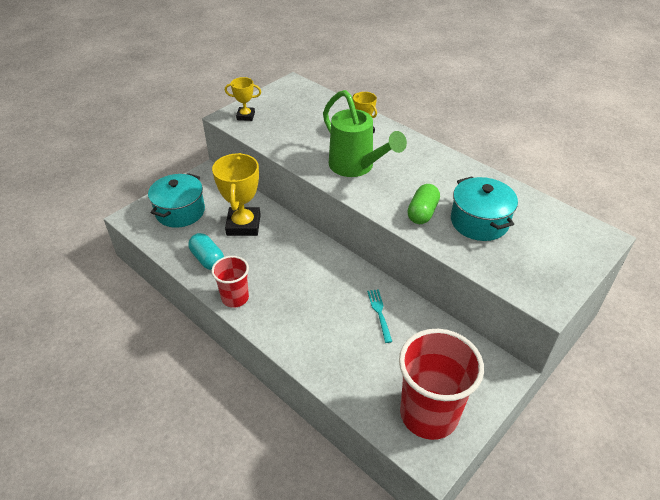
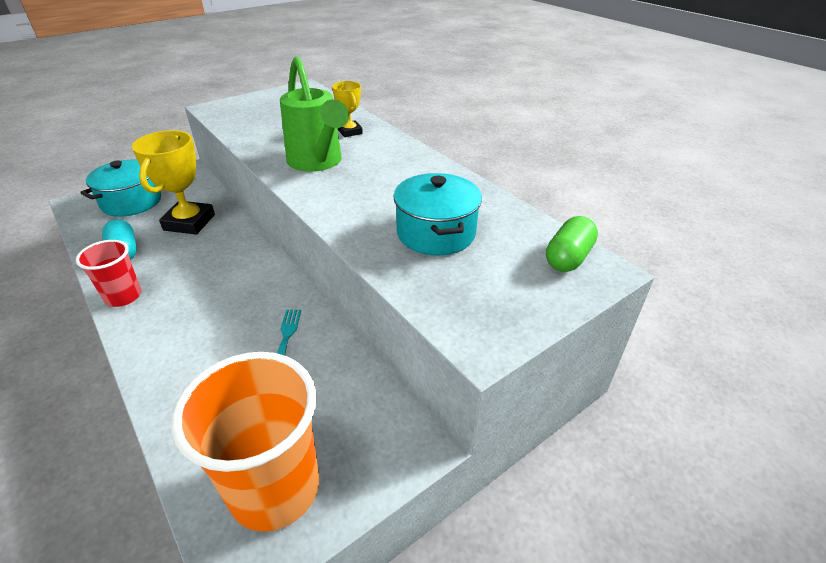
camera: 10 degrees right, 5 degrees down
yellow trophy [225,77,261,121] -> none
red cup [399,329,484,440] -> orange cup [172,352,319,532]
green capsule [407,184,440,224] -> green capsule moved to [546,216,598,272]

